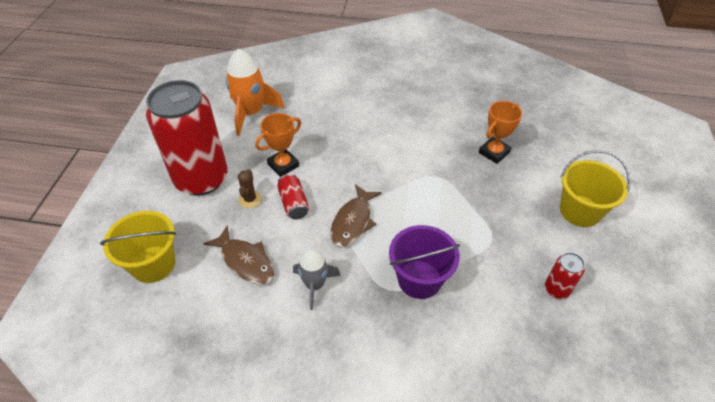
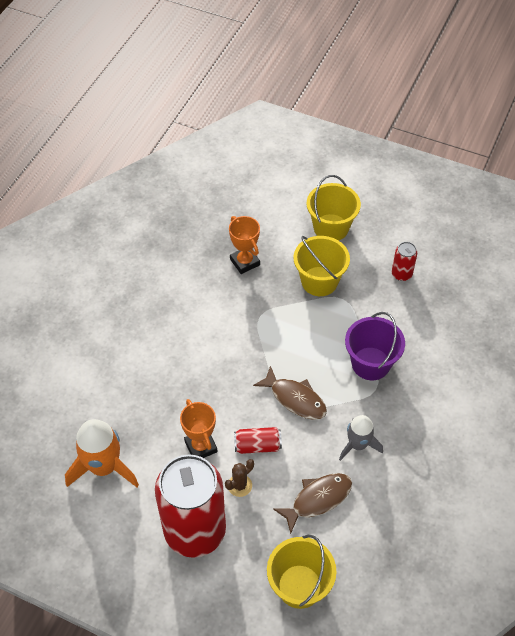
camera: 75 degrees left, 5 degrees up
brown cactus [238,169,262,208] -> brown cactus turned 60 degrees counterclockwise [225,459,254,497]
none -> yellow bucket [294,236,350,296]

